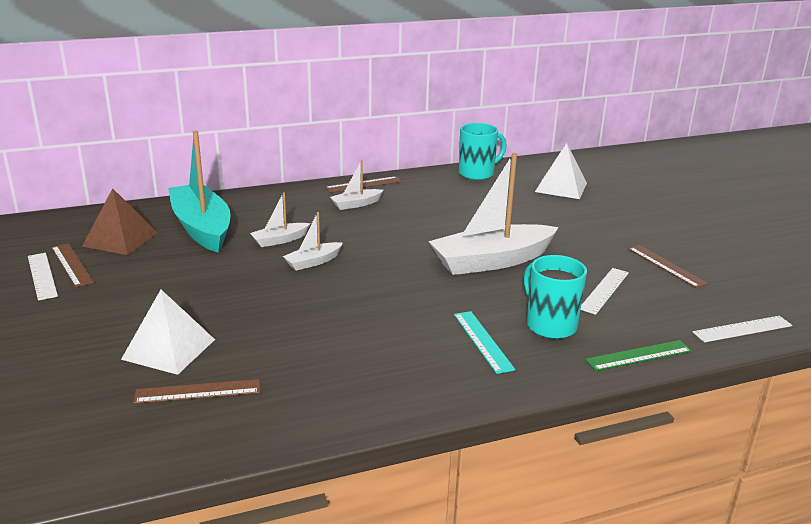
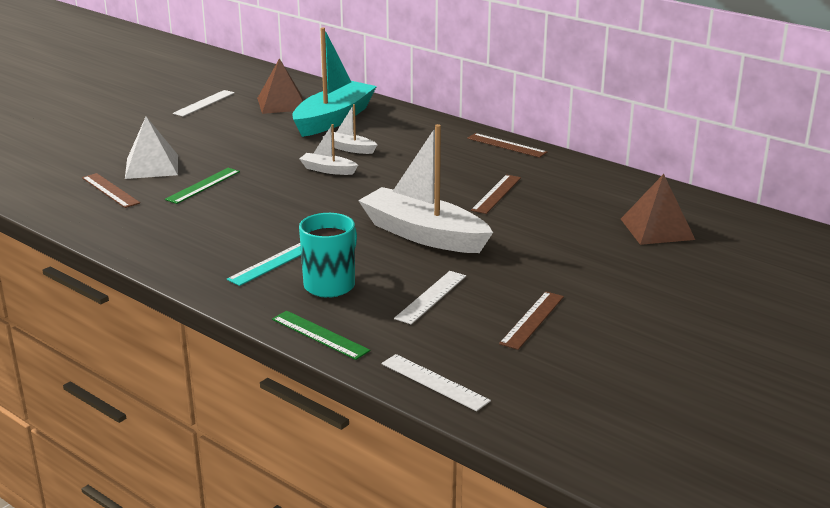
camera: 60 degrees right, 0 degrees up
brown ruler [52,243,94,287] -> brown ruler moved to [471,175,521,214]
white boat [330,160,383,210] -> none
turquoise mug [459,123,507,180] -> none
white pyramid [535,143,587,199] -> brown pyramid [621,174,695,245]
white ruler [581,268,629,315] -> white ruler turned 60 degrees counterclockwise [394,271,466,325]
none -> green ruler [165,168,240,204]

